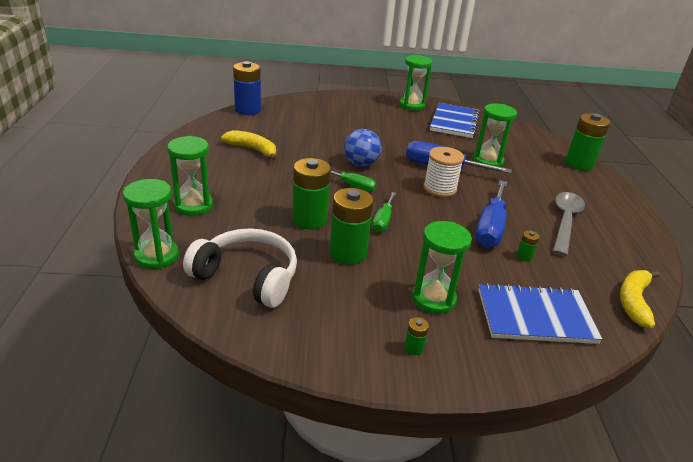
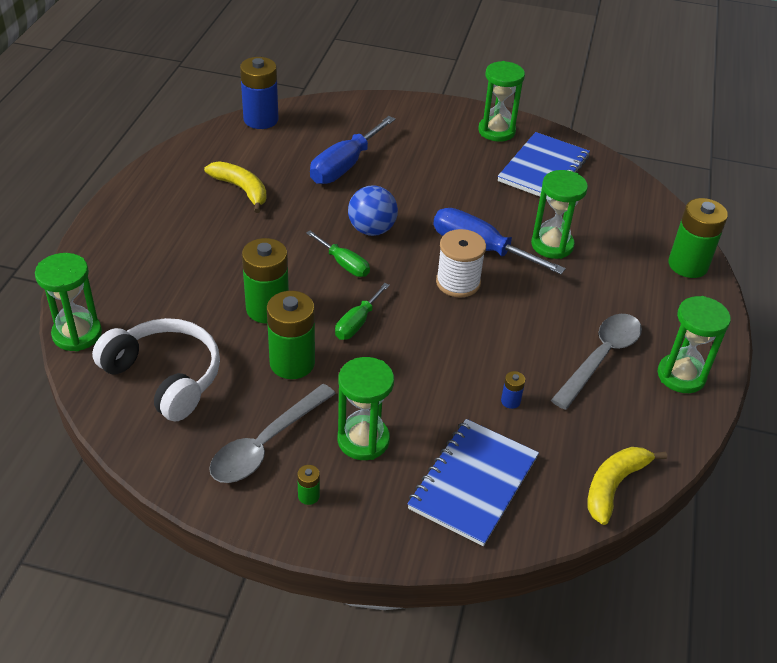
camera: 15 degrees right, 10 degrees up
green hourglass [167,136,213,216] -> green hourglass moved to [657,296,731,393]
blue screwdriver [475,180,507,248] -> blue screwdriver moved to [310,116,395,184]
blue notebook [478,283,602,344] -> blue notebook turned 75 degrees counterclockwise [407,419,539,546]
green battery [517,230,540,261] -> blue battery [501,371,525,409]
none -> grey spoon [209,384,336,483]

